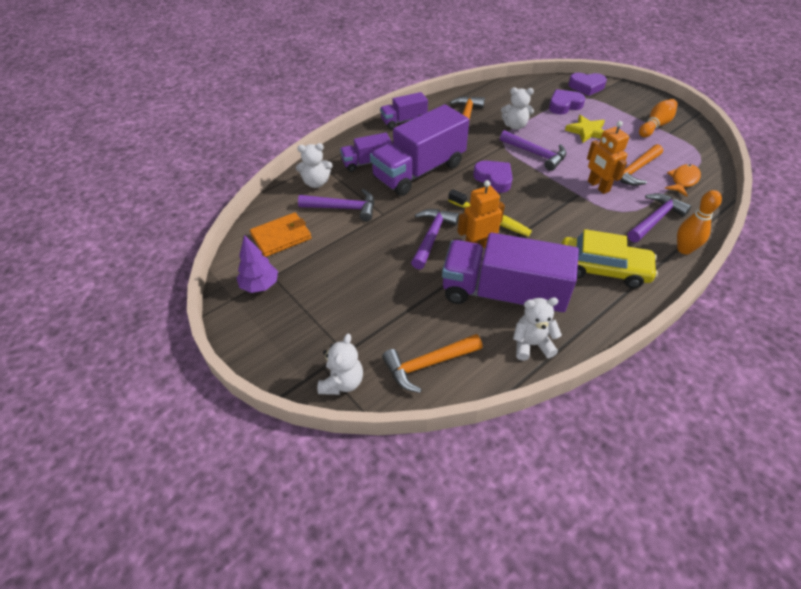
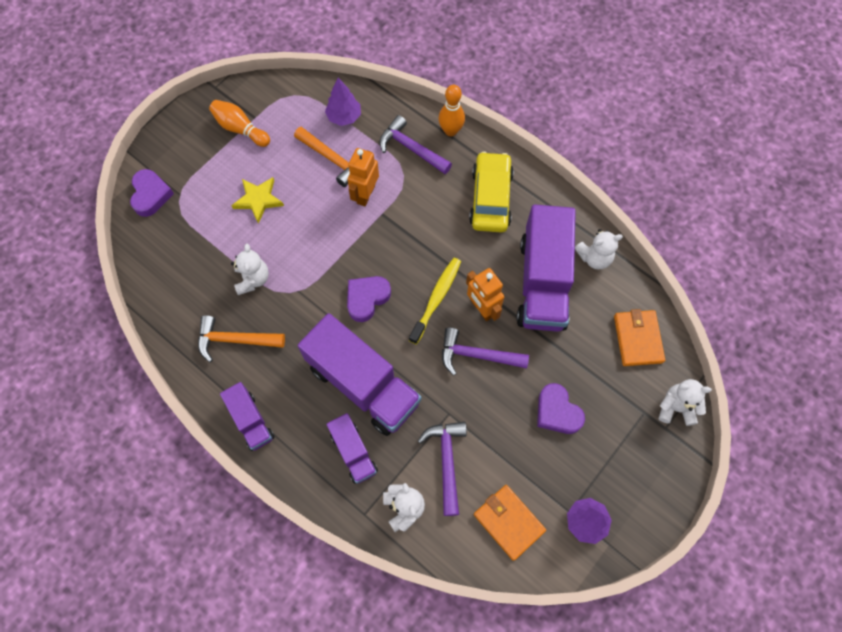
camera: 100 degrees left, 20 degrees up
orange hammer [382,334,483,393] -> orange wallet [614,309,665,366]
purple hammer [500,130,566,171] -> none
white teddy bear [513,297,562,361] -> white teddy bear turned 90 degrees counterclockwise [575,229,623,269]
purple heart [549,89,585,114] -> purple heart moved to [537,383,585,434]
orange robot [587,121,629,194] -> orange robot turned 150 degrees clockwise [347,148,379,206]
orange fish [665,164,701,197] -> purple tree [325,78,361,126]

